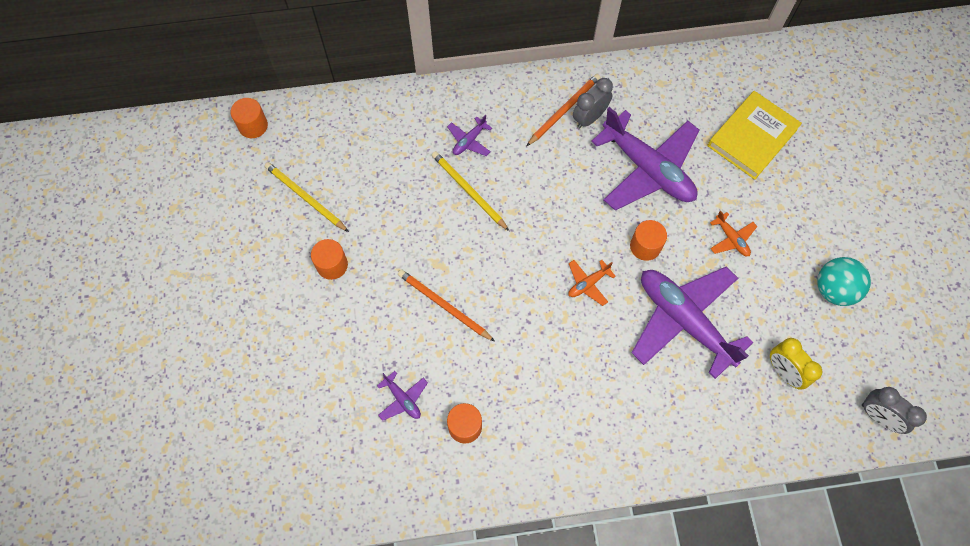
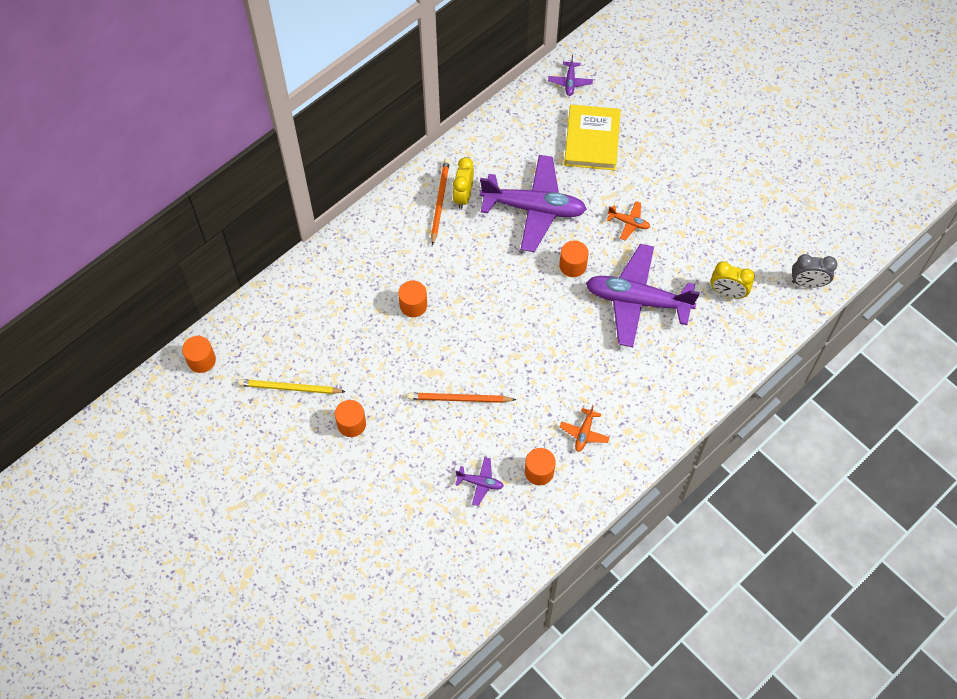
camera: 35 degrees left, 5 degrees down
yellow pencil [432,151,509,231] -> orange cylinder [398,280,427,317]
purple plane [447,115,492,156] -> purple plane moved to [548,55,593,96]
orange plane [568,260,616,306] -> orange plane moved to [560,405,610,452]
grey clock [573,78,613,129] -> yellow clock [453,157,474,209]
turquoise ball [817,257,871,306] -> none

